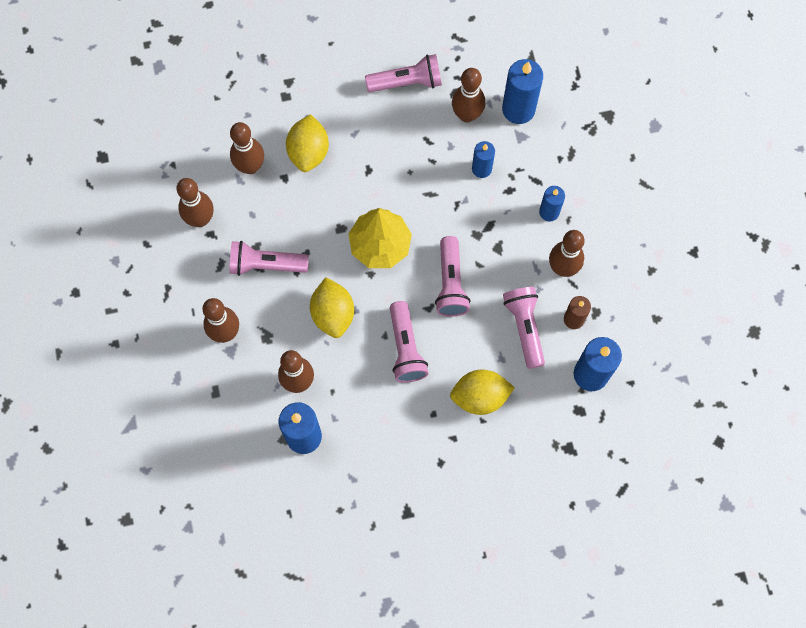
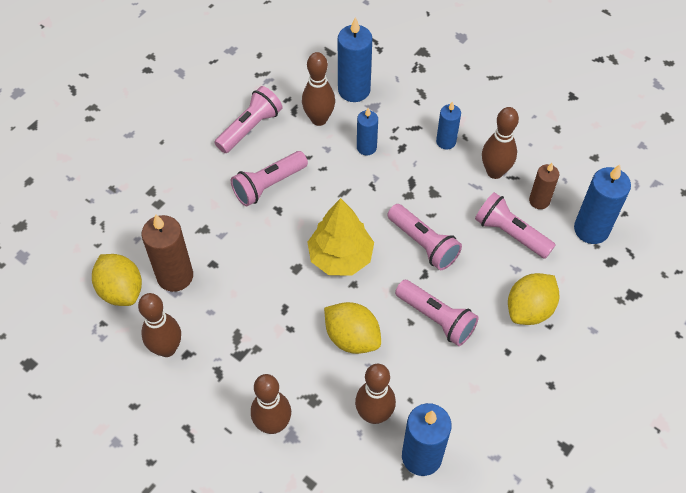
camera: 40 degrees left, 15 degrees down
pink flashlight [229,241,309,276] -> pink flashlight moved to [231,151,308,206]
brown bowling pin [230,122,264,174] -> brown candle [141,214,193,292]
yellow lemon [286,114,329,172] -> yellow lemon moved to [92,254,142,306]

